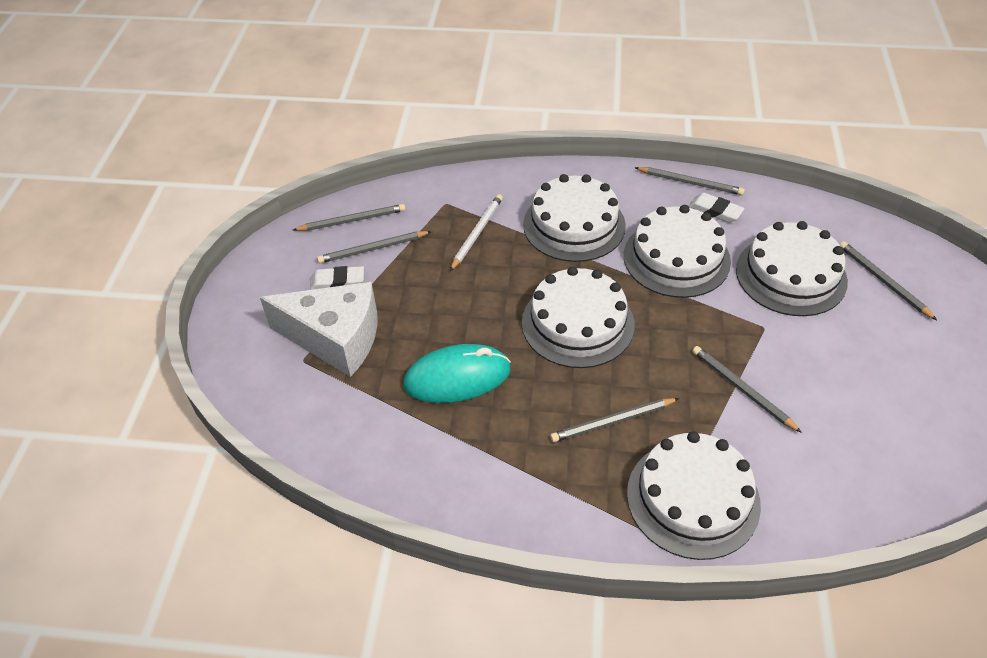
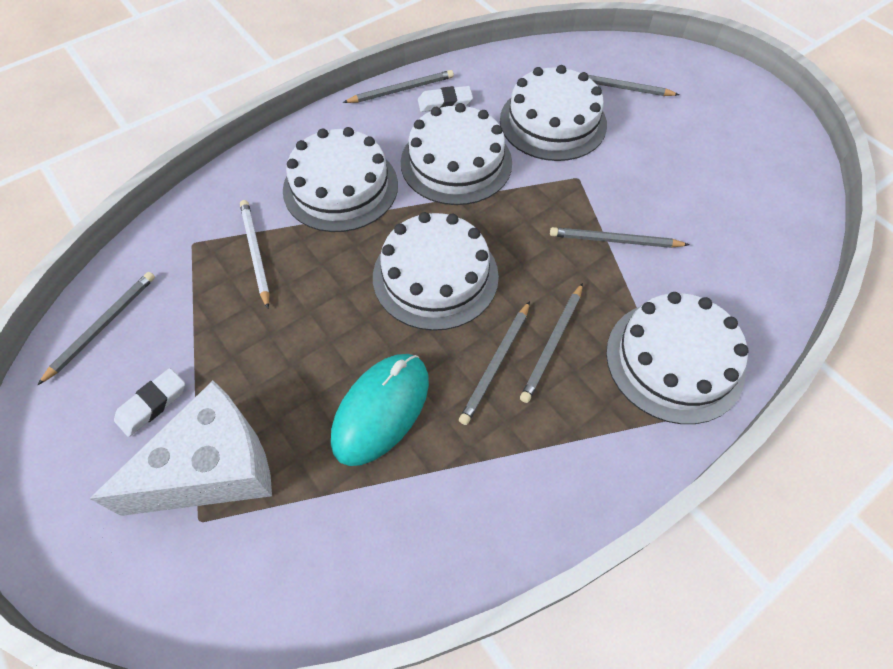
camera: 45 degrees left, 10 degrees up
grey pencil [317,231,432,263] -> grey pencil moved to [459,301,530,425]

